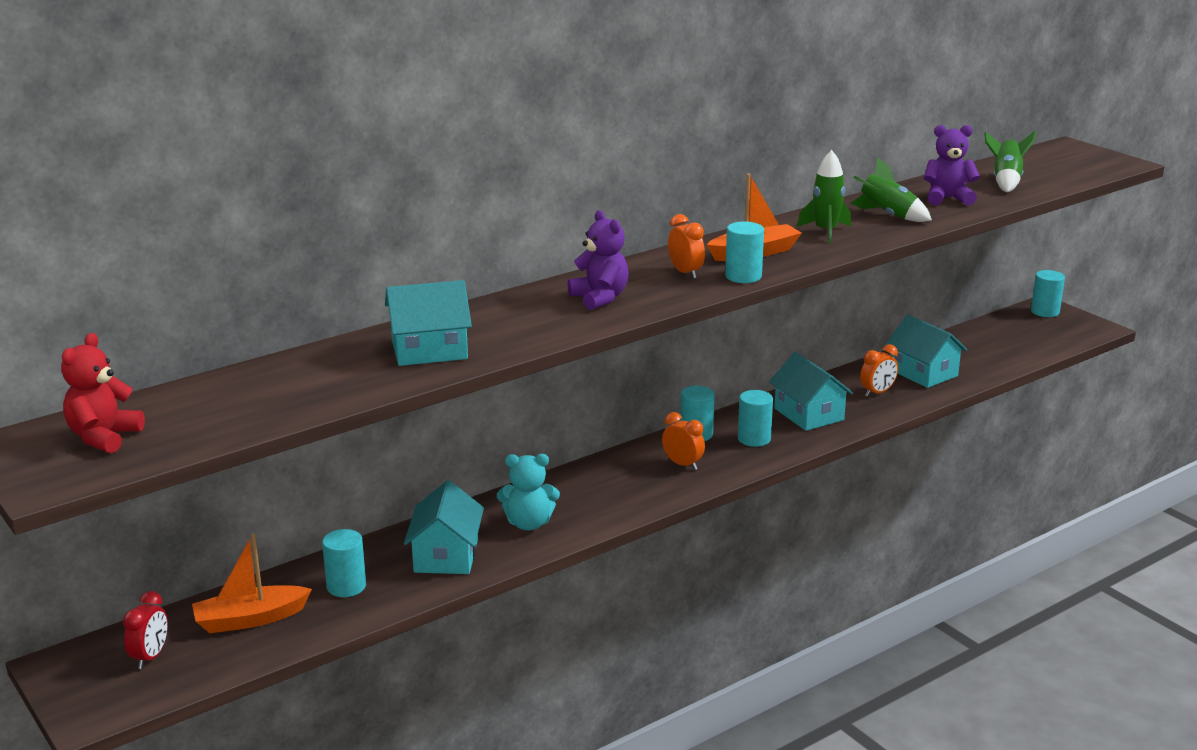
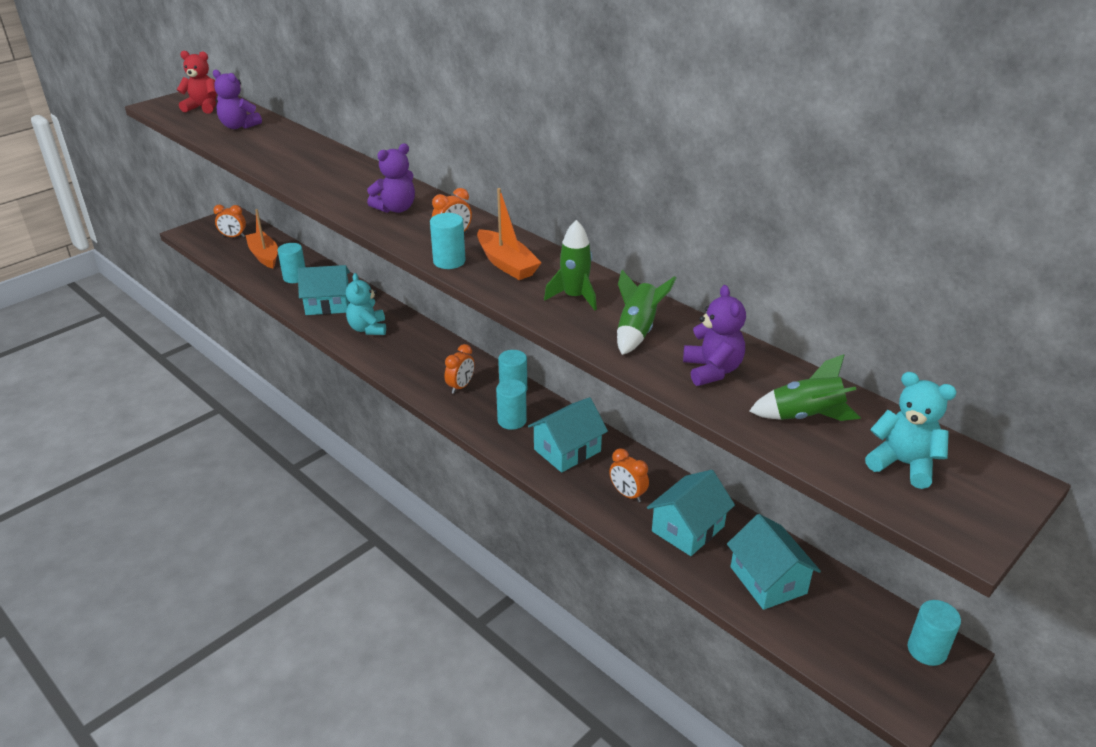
camera: 80 degrees right, 10 degrees up
red clock [123,591,168,669] -> orange clock [213,205,246,237]
turquoise house [385,280,472,366] -> turquoise house moved to [727,514,821,610]
none -> purple teddy bear [213,70,262,129]
none -> turquoise teddy bear [865,372,957,489]

